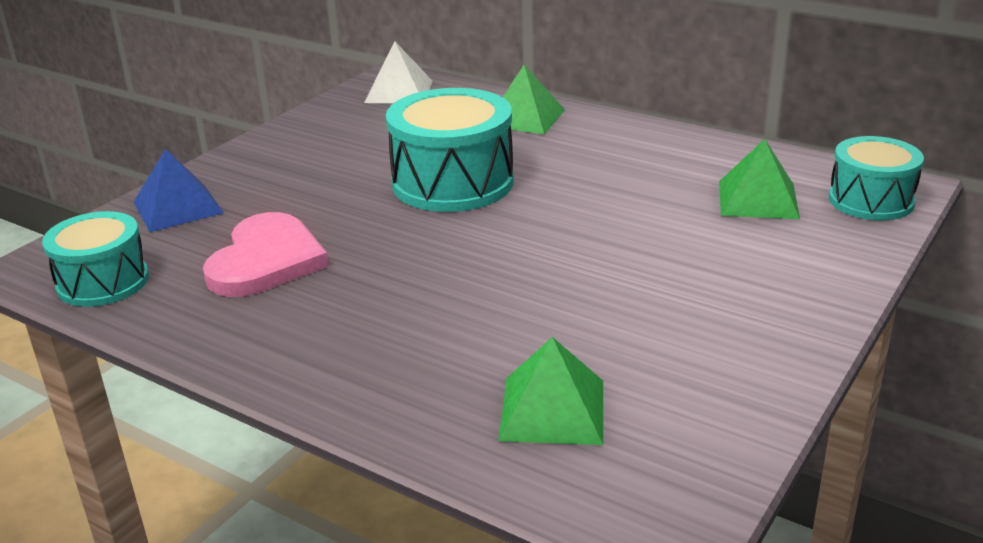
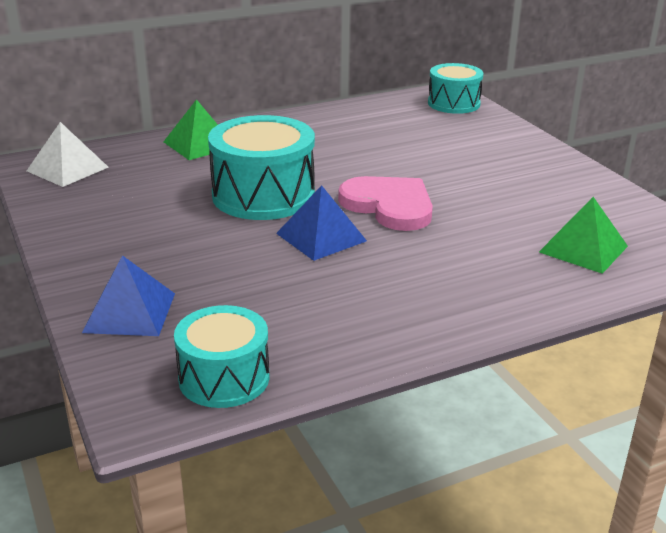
camera: 60 degrees left, 0 degrees up
pink heart [203,212,329,297] -> pink heart moved to [338,176,433,231]
green pyramid [719,139,800,219] -> none
none -> blue pyramid [276,185,367,261]

